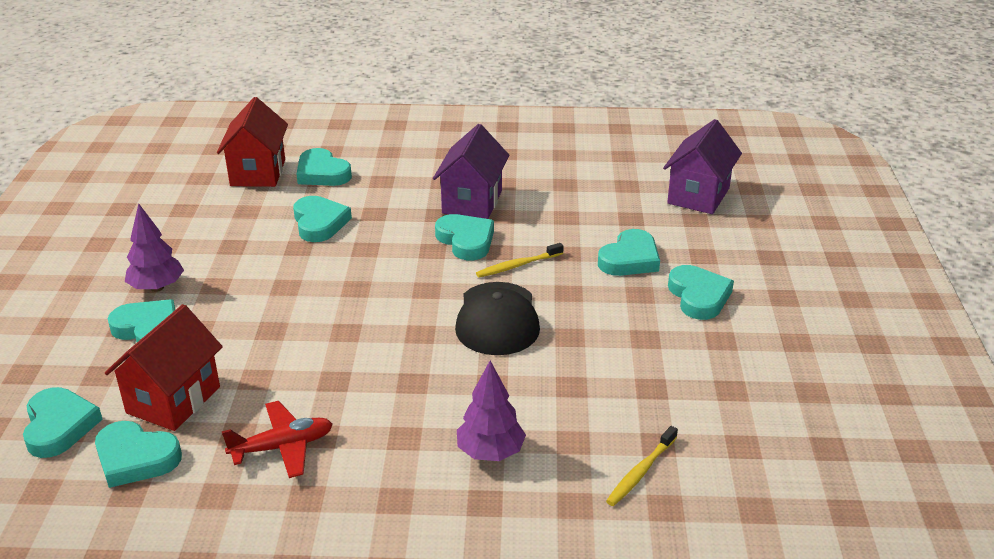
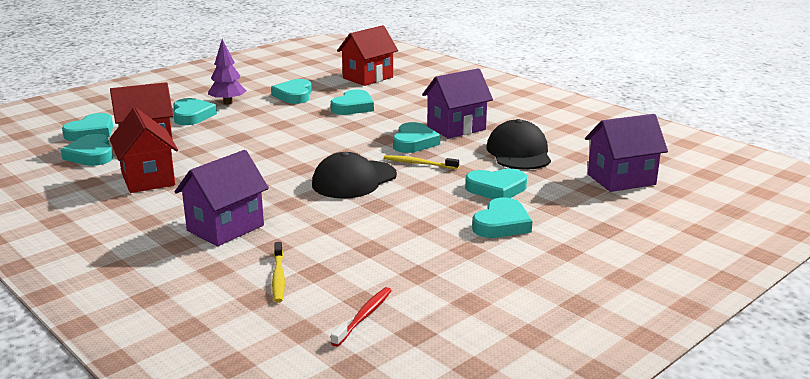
camera: 45 degrees right, 10 degrees down
red plane [222,401,333,478] -> red house [109,108,178,193]
turquoise heart [297,148,352,186] -> turquoise heart moved to [271,79,312,104]
purple tree [457,361,526,461] -> purple house [175,150,269,246]
yellow toothbrush [606,426,678,506] -> yellow toothbrush turned 90 degrees counterclockwise [272,242,285,303]
none -> red toothbrush [331,287,392,347]
none -> black cap [486,119,551,170]

